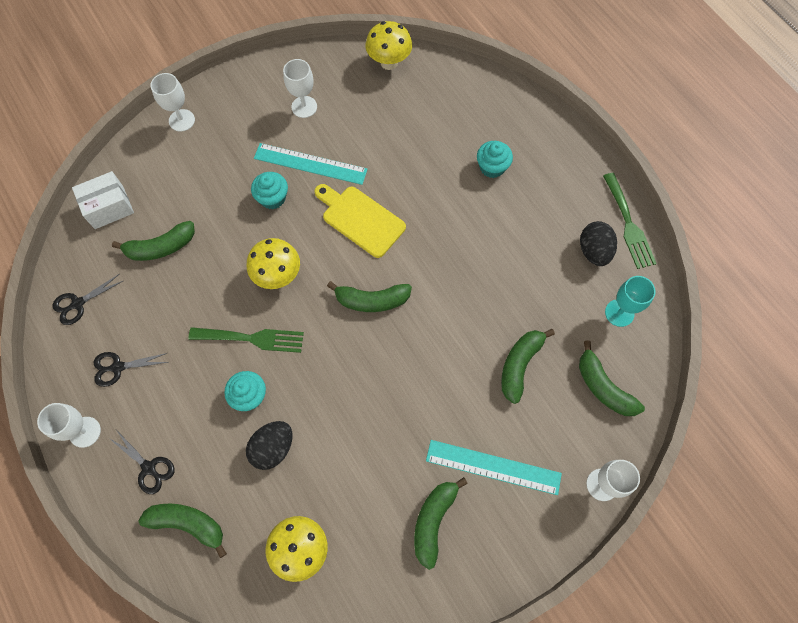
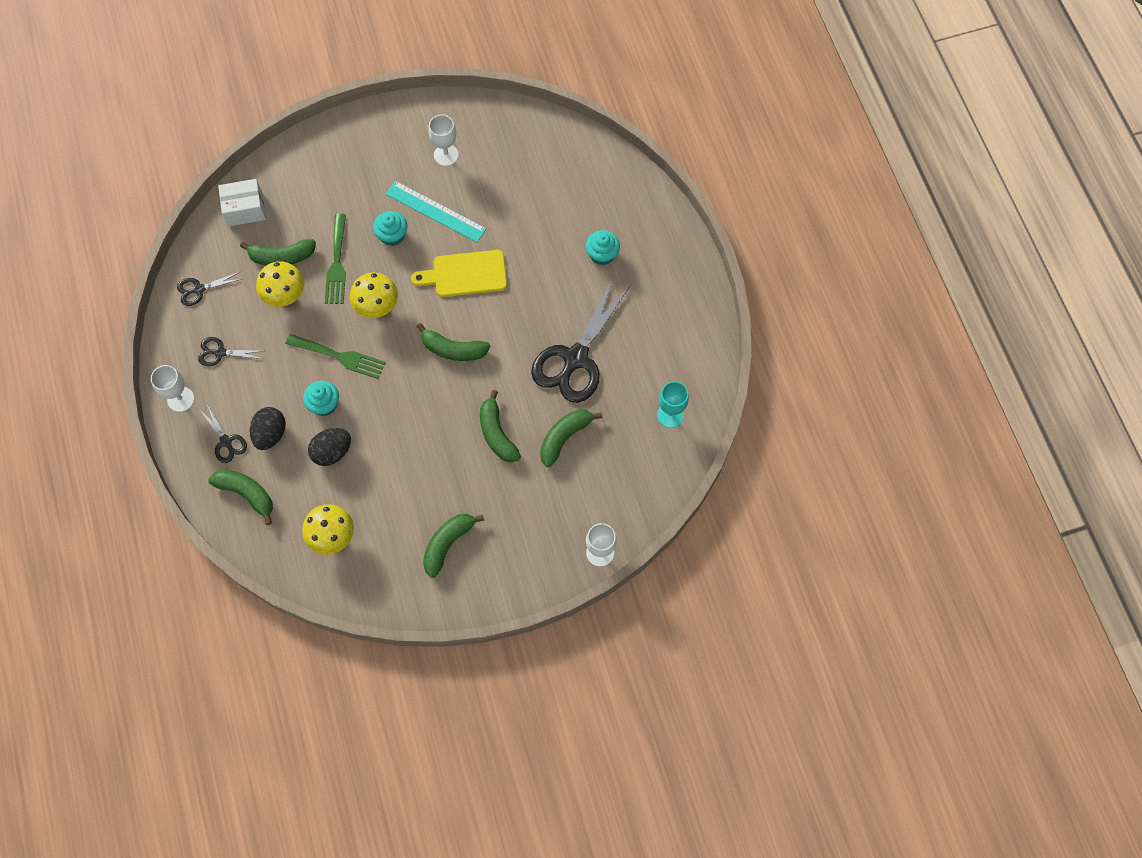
camera: 15 degrees right, 0 degrees up
white goblet [150,73,195,132] -> none
yellow cutting board [314,184,406,258] -> yellow cutting board turned 60 degrees counterclockwise [411,250,507,297]
yellow mushroom [365,21,412,70] -> yellow mushroom moved to [256,261,305,307]
turquoise ruler [426,440,562,495] -> none
green banana [579,341,645,416] -> green banana moved to [480,390,521,462]
black egg [580,221,617,266] -> black egg moved to [250,407,286,450]
green fork [603,173,657,269] -> green fork moved to [325,214,346,304]
none -> black scissors [531,277,631,403]

